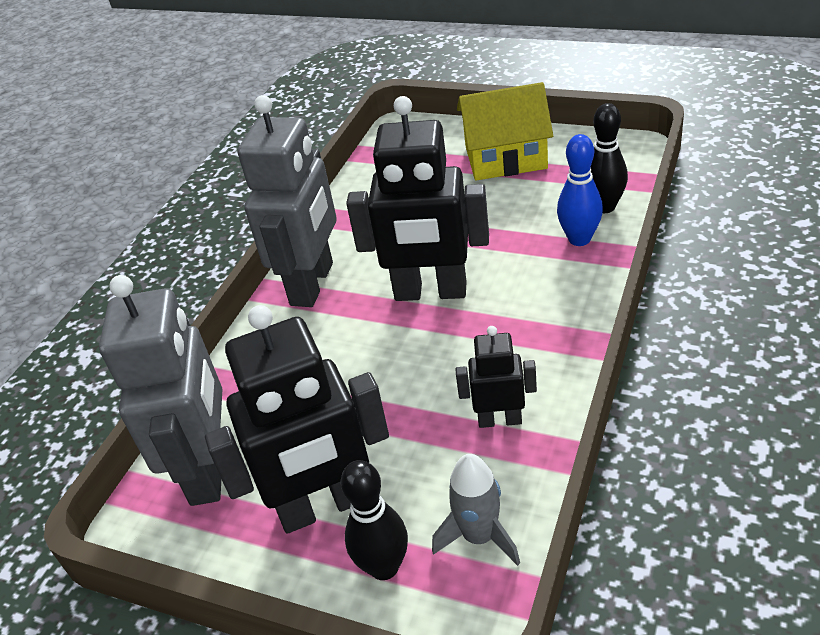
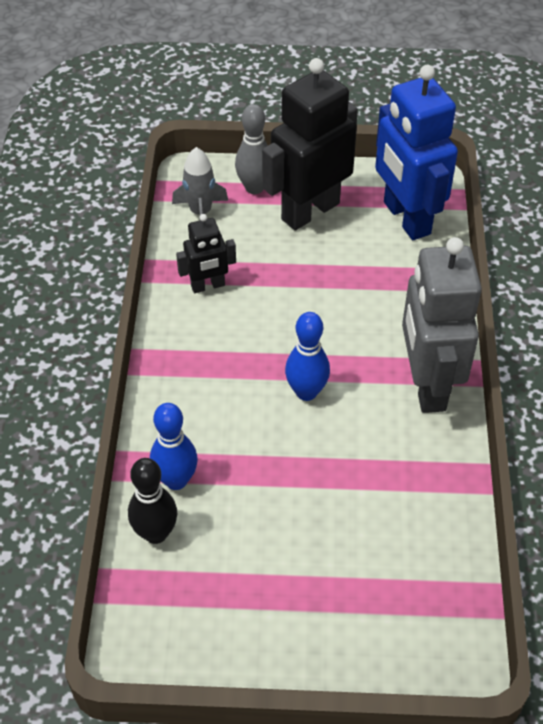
camera: 155 degrees right, 10 degrees up
grey robot [99,275,222,506] -> blue robot [375,65,458,240]
black bowling pin [341,460,408,580] -> grey bowling pin [235,104,268,194]
black robot [346,96,489,301] -> blue bowling pin [285,312,330,401]
yellow house [457,82,553,180] -> none

